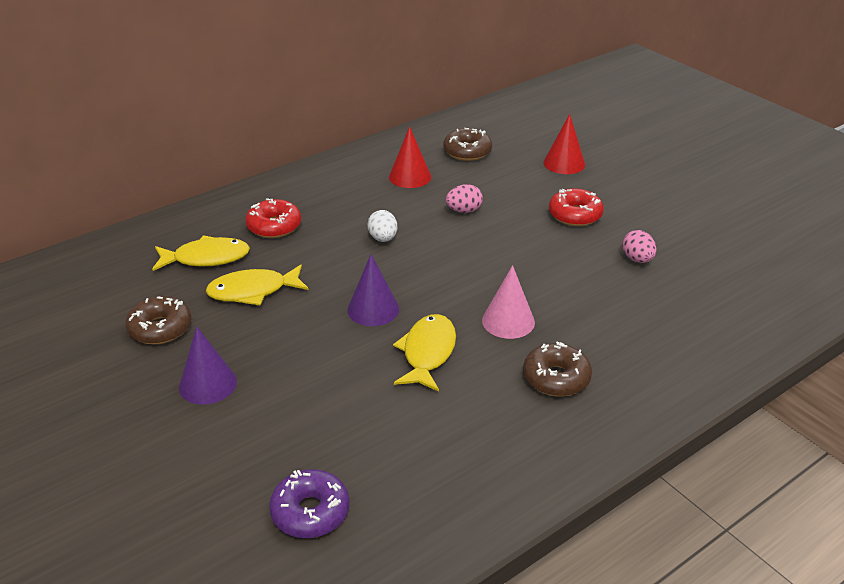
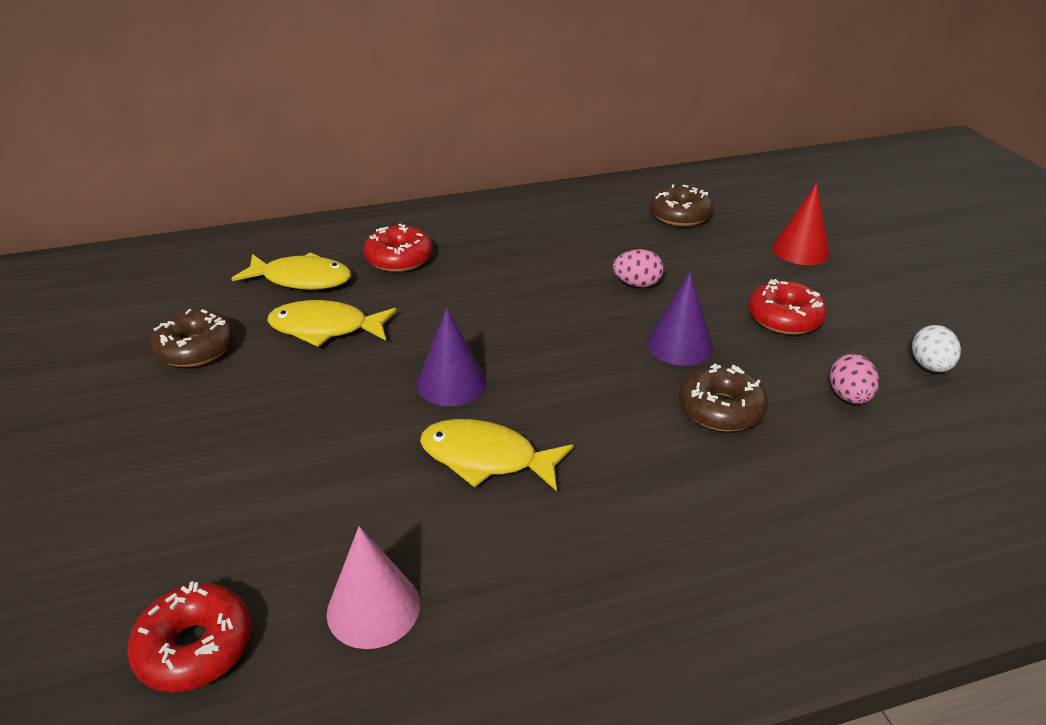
camera: 20 degrees right, 0 degrees up
purple cone [179,326,237,405] -> purple cone moved to [647,271,713,366]
purple donut [269,469,350,538] -> red donut [127,581,252,692]
white egg [368,210,397,242] -> white egg moved to [912,325,961,372]
red cone [389,126,431,188] -> none
yellow fish [393,314,456,392] -> yellow fish turned 105 degrees counterclockwise [420,419,573,491]
pink cone [482,265,535,339] -> pink cone moved to [327,526,420,649]
brown donut [523,341,592,397] -> brown donut moved to [679,363,768,432]

